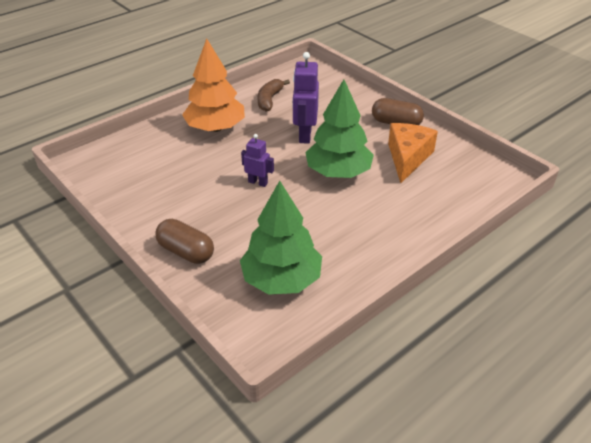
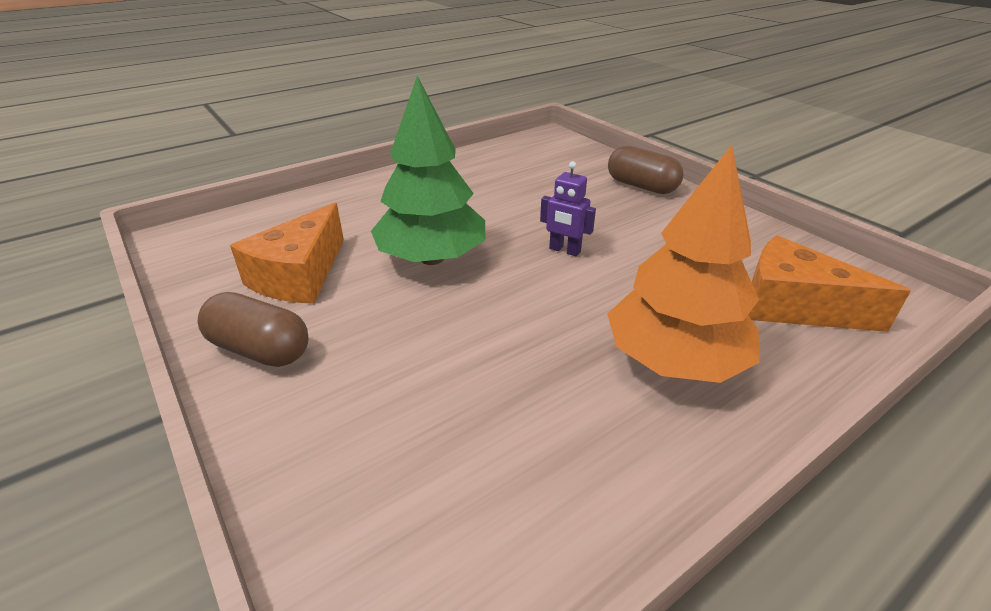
camera: 175 degrees left, 5 degrees down
green tree [240,181,322,295] -> none
brown banana [257,79,290,112] -> none
purple robot [292,52,319,144] -> none
none -> orange cheese [748,236,911,332]

